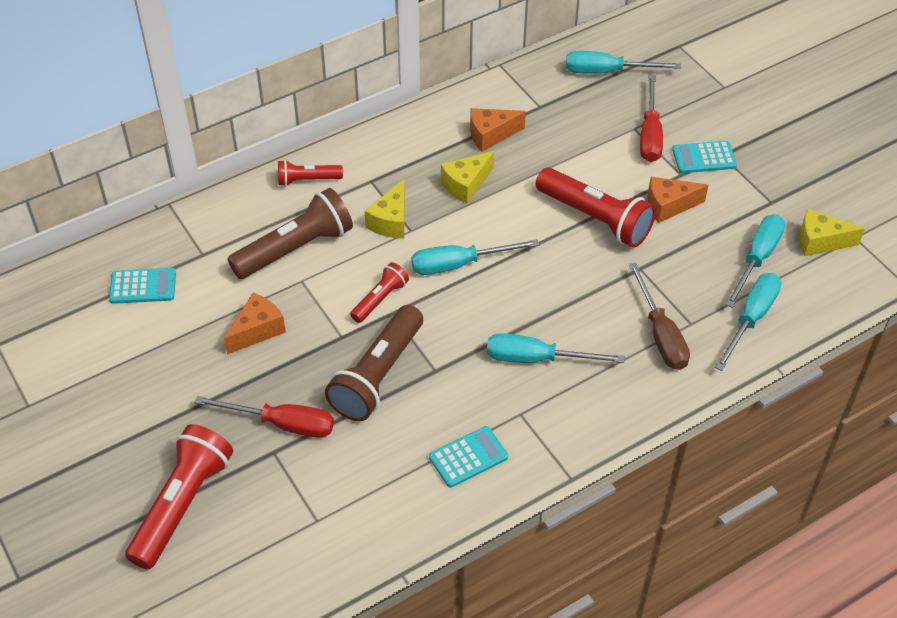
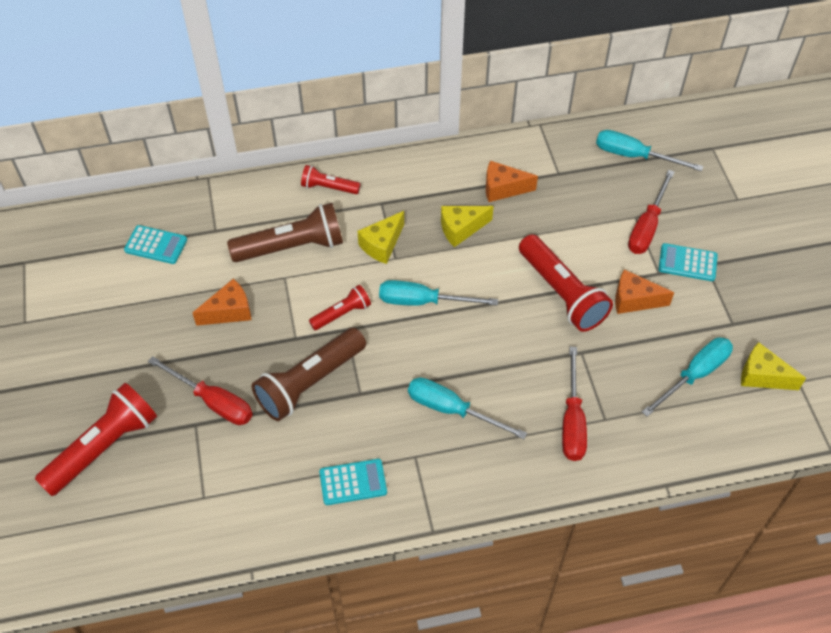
camera: 20 degrees right, 5 degrees up
brown screwdriver [629,263,690,370] -> red screwdriver [562,347,587,461]
turquoise screwdriver [715,273,781,371] -> none

